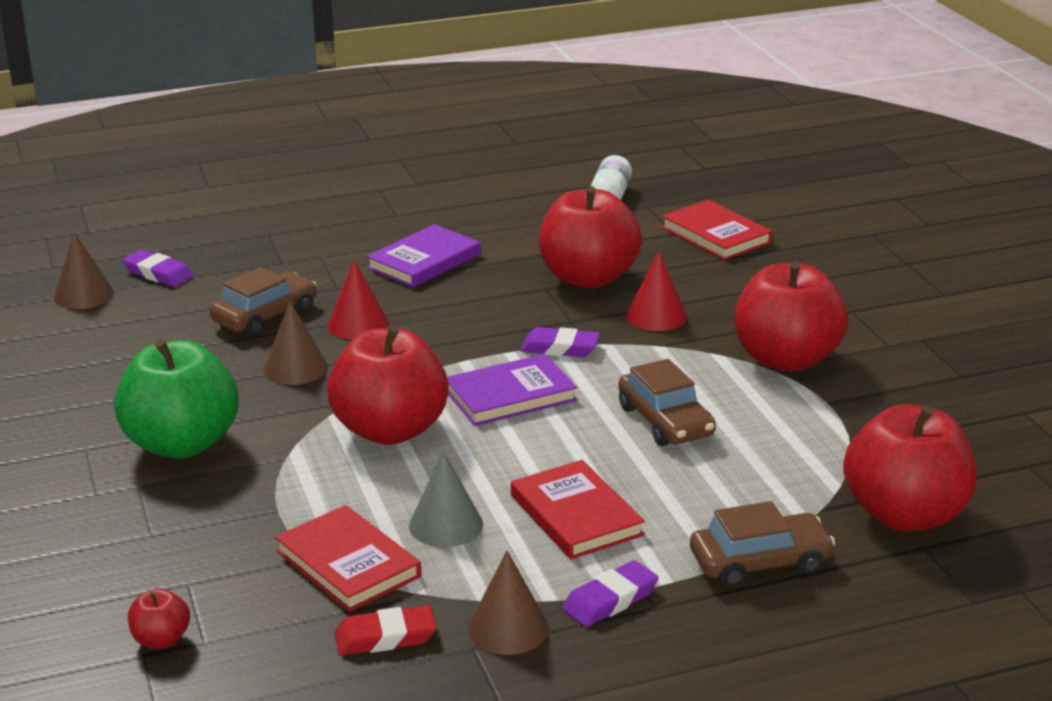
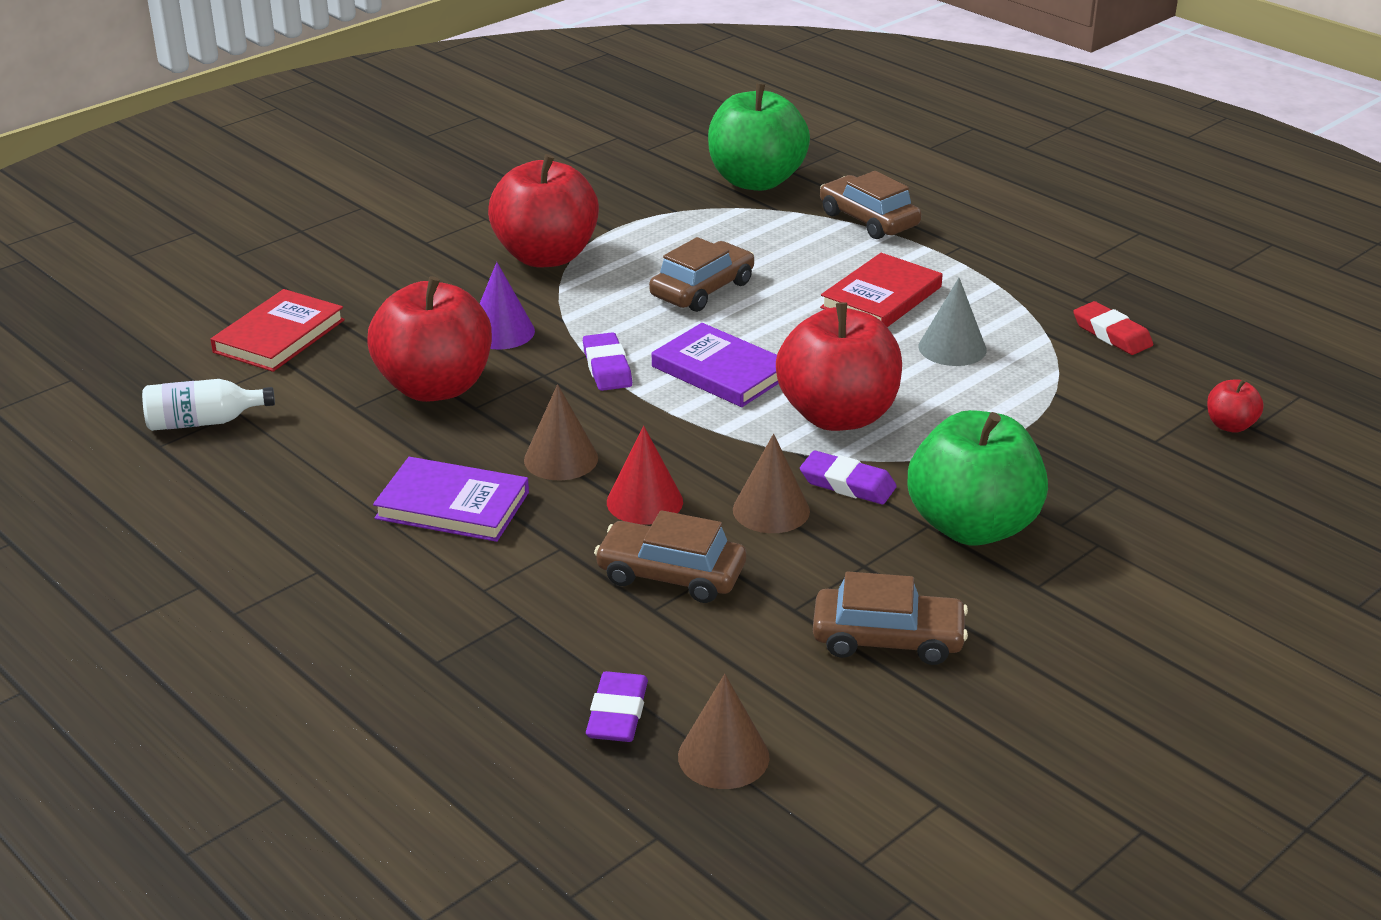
camera: 115 degrees left, 5 degrees up
red book [275,505,421,612] -> none
brown cone [468,551,549,655] -> brown cone moved to [524,384,598,480]
purple eraser [562,560,659,627] -> purple eraser moved to [800,450,897,504]
red cone [626,251,687,331] -> purple cone [480,262,535,349]
red apple [843,404,977,532] -> green apple [708,83,810,191]
none -> brown car [813,571,968,665]

